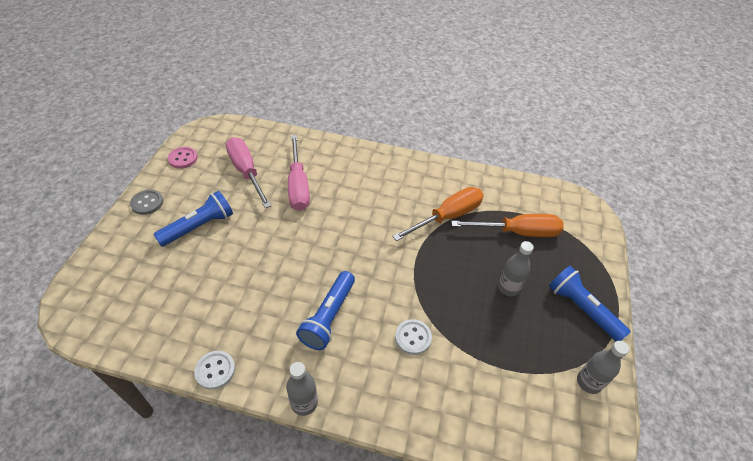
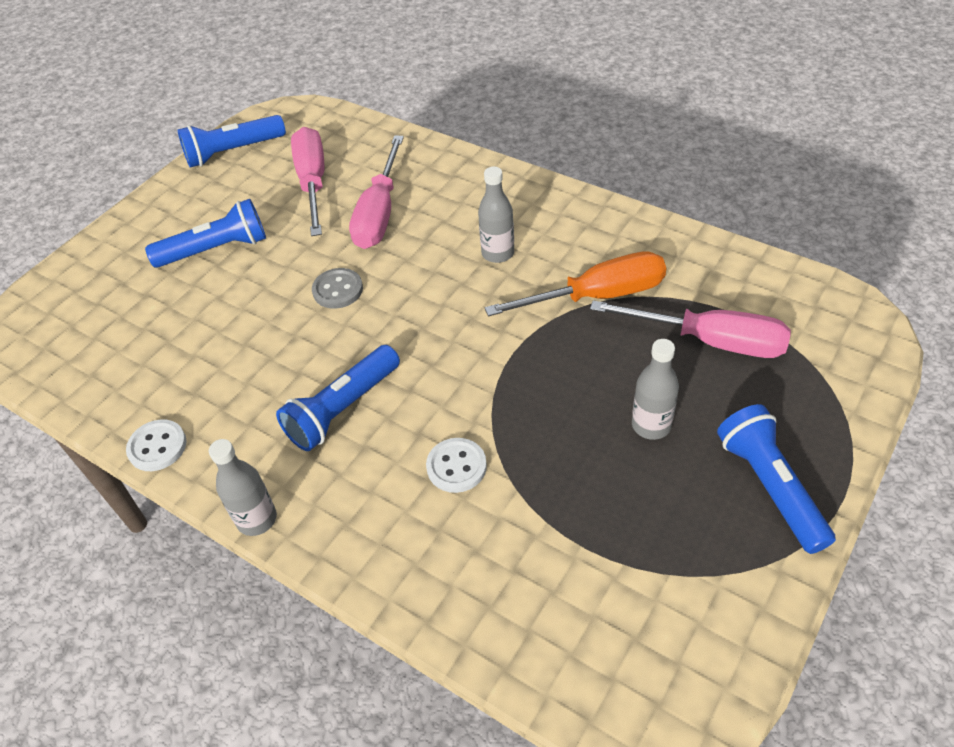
camera: 25 degrees right, 0 degrees up
grey button [130,190,163,215] -> grey button moved to [312,268,363,309]
pink button [168,147,198,169] -> blue flashlight [178,115,286,168]
orange screwdriver [451,214,564,237] -> pink screwdriver [590,300,791,358]
grey bottle [577,341,629,394] -> grey bottle moved to [478,167,514,263]

